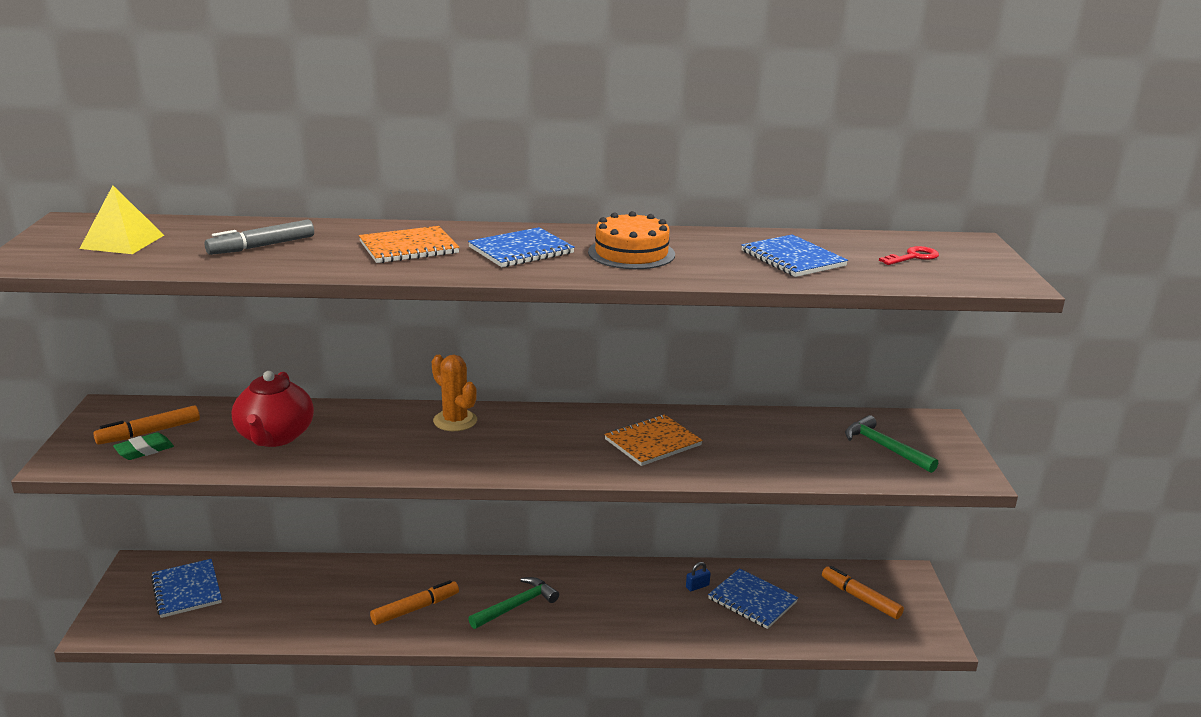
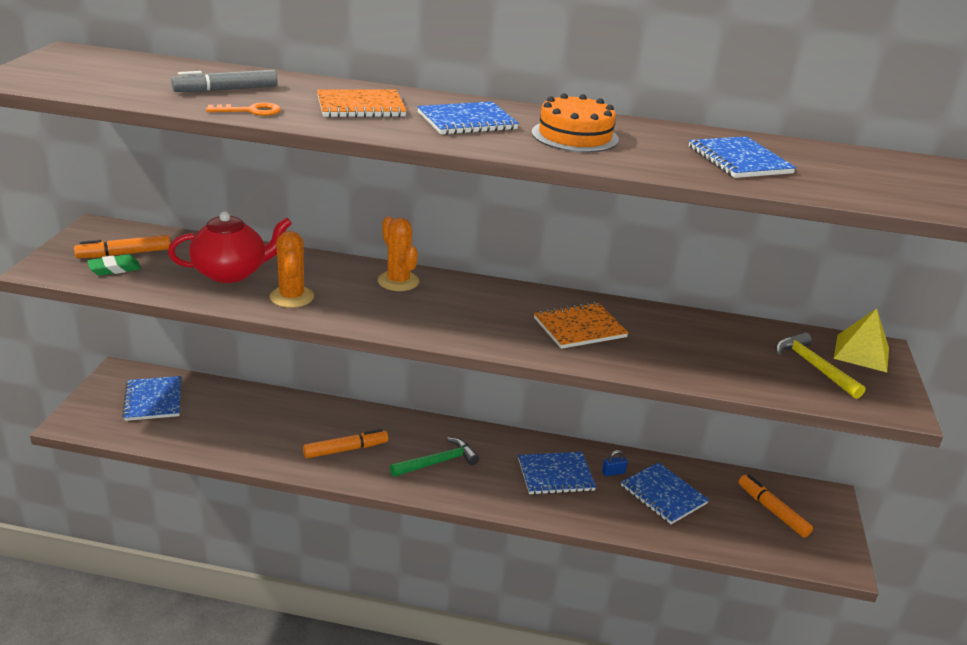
camera: 10 degrees right, 5 degrees up
yellow pyramid [80,185,164,254] -> yellow pyramid moved to [834,308,889,372]
red teapot [232,371,314,447] -> red teapot turned 120 degrees counterclockwise [168,212,292,283]
green hammer [845,415,938,473] -> yellow hammer [776,332,866,399]
red key [879,246,939,265] -> none
none -> orange key [206,102,281,116]
none -> orange cactus [270,231,314,308]
none -> blue notebook [518,452,596,495]

